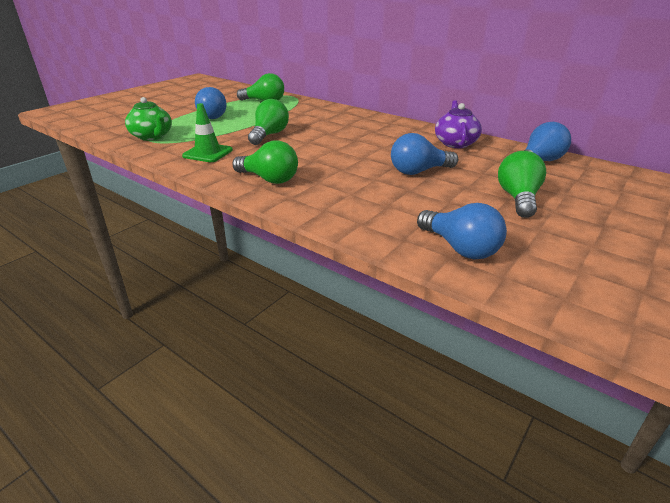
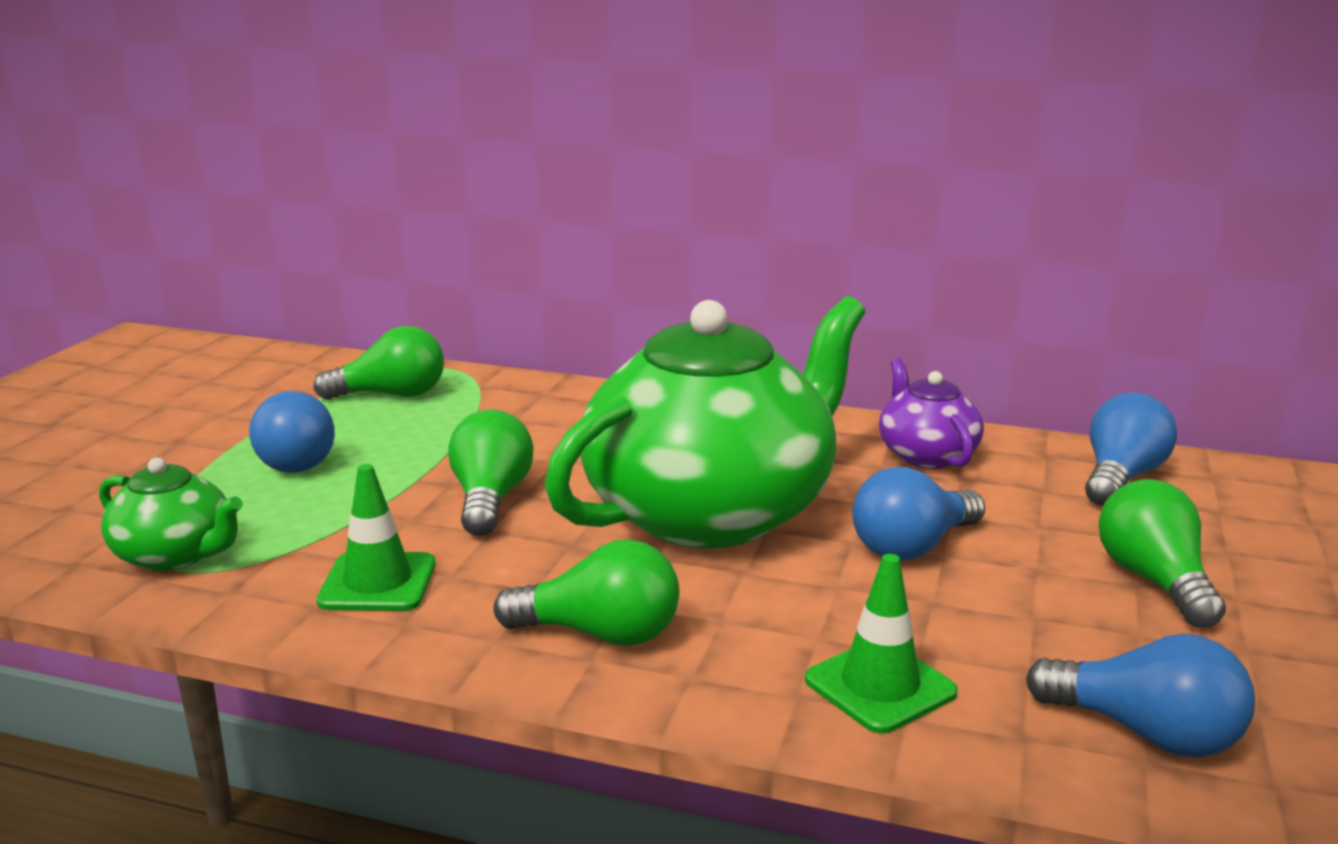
camera: 20 degrees left, 10 degrees down
none -> green teapot [545,296,865,549]
none -> green traffic cone [805,554,958,734]

